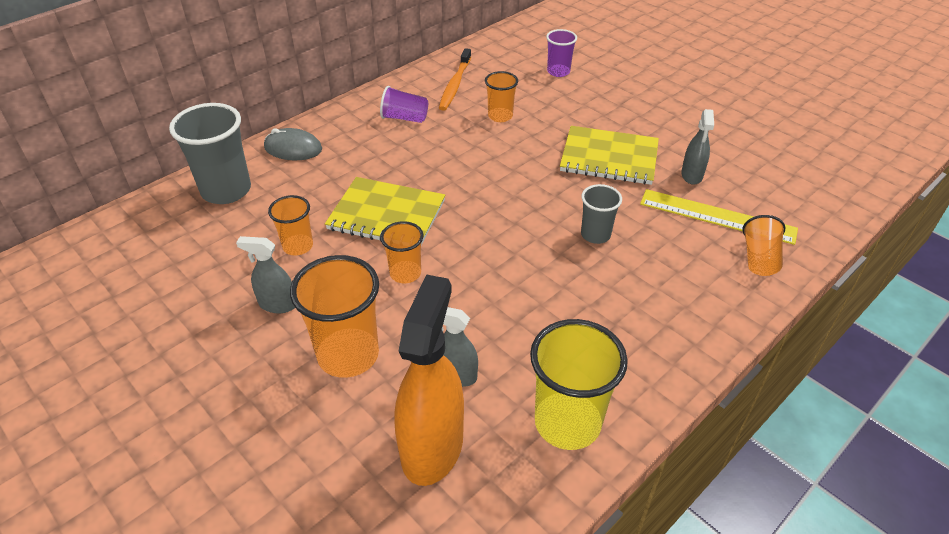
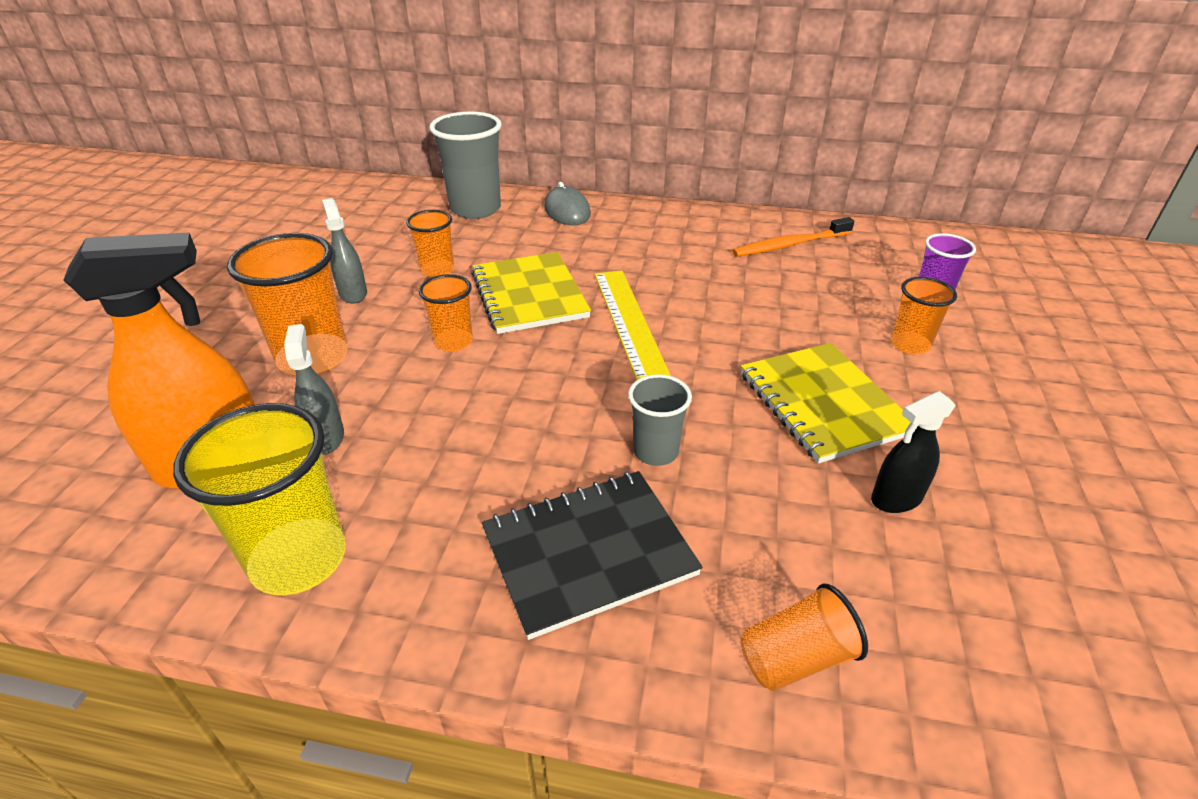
camera: 55 degrees right, 5 degrees down
purple cup [380,86,428,123] -> none
orange cup [485,71,518,122] -> orange cup moved to [891,277,957,354]
yellow ruler [640,189,798,245] -> yellow ruler moved to [595,270,671,380]
grey spray bottle [681,109,714,185] -> black spray bottle [871,391,956,513]
none -> black notebook [482,471,703,640]

